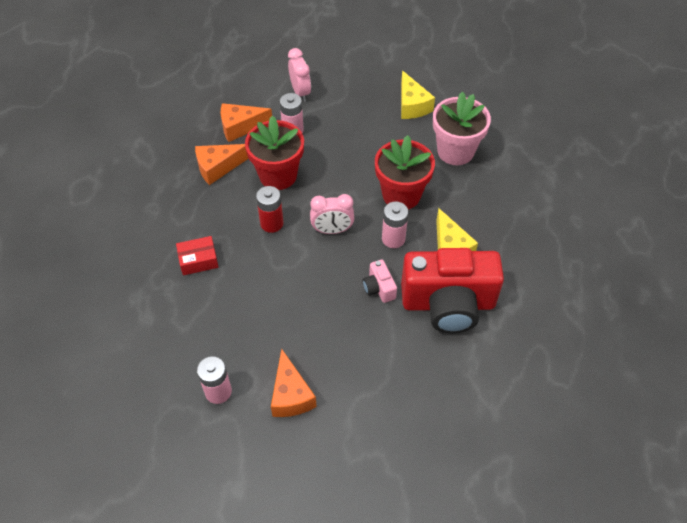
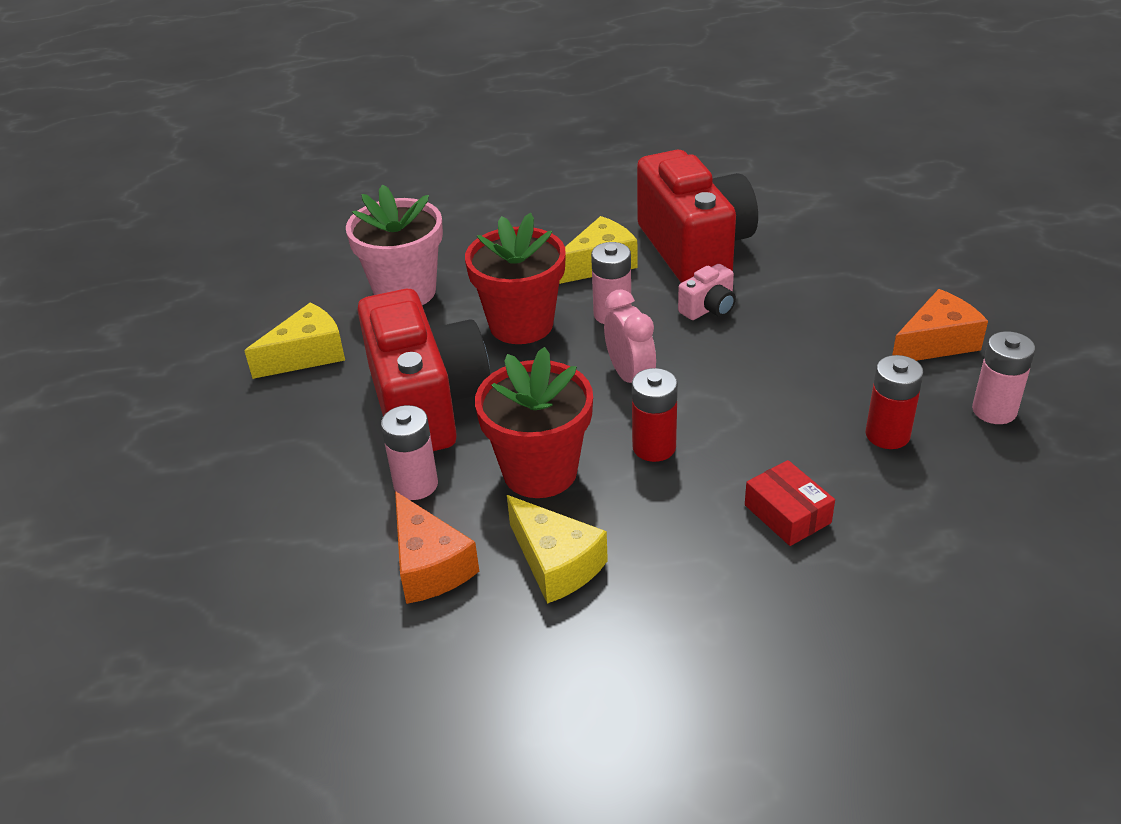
camera: 105 degrees left, 15 degrees down
orange cheese [195,144,249,185] -> yellow cheese [507,495,608,604]
pink clock [288,48,311,101] -> none
none -> red camera [357,289,490,451]
none -> red battery [866,355,924,449]

